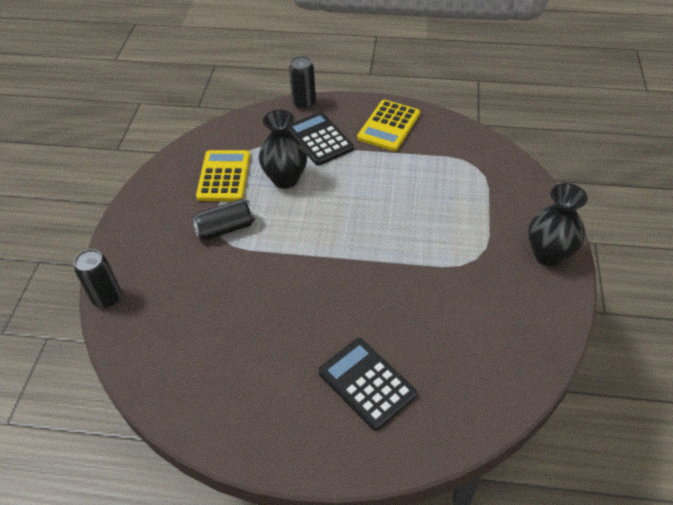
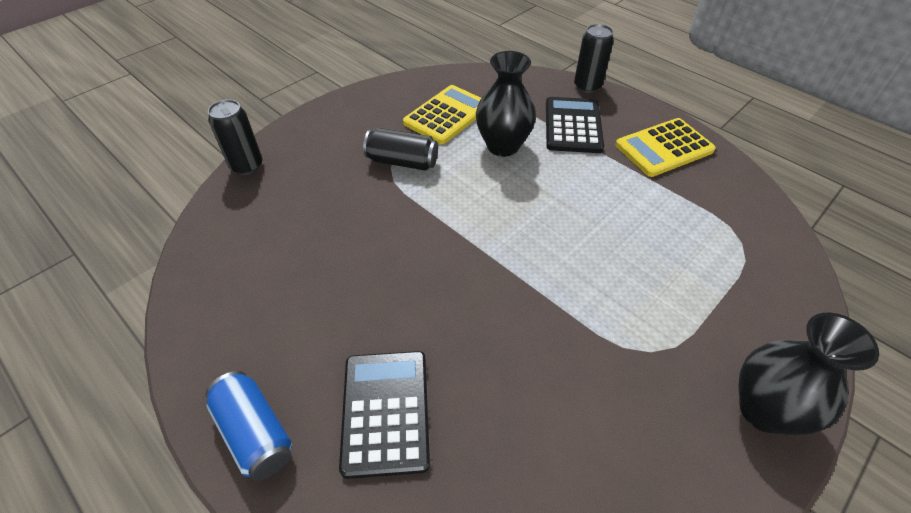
camera: 35 degrees right, 0 degrees up
none -> blue can [205,371,292,481]

